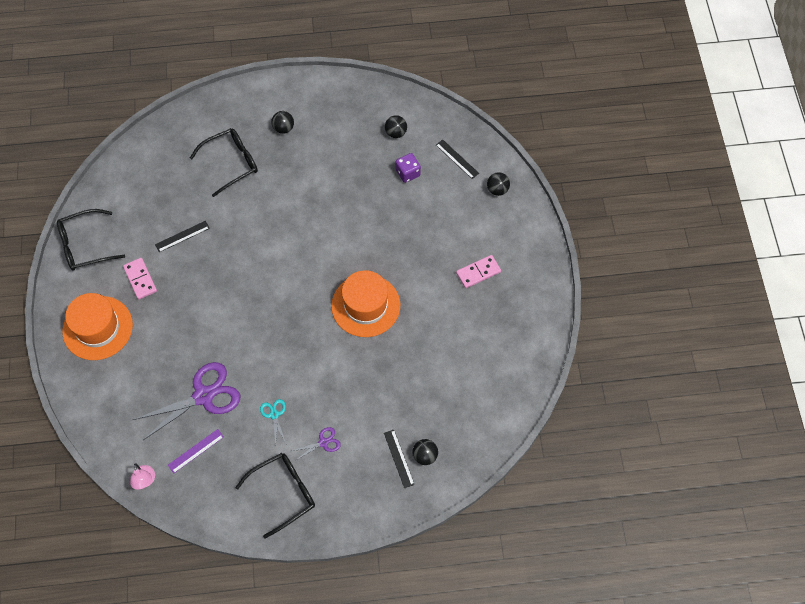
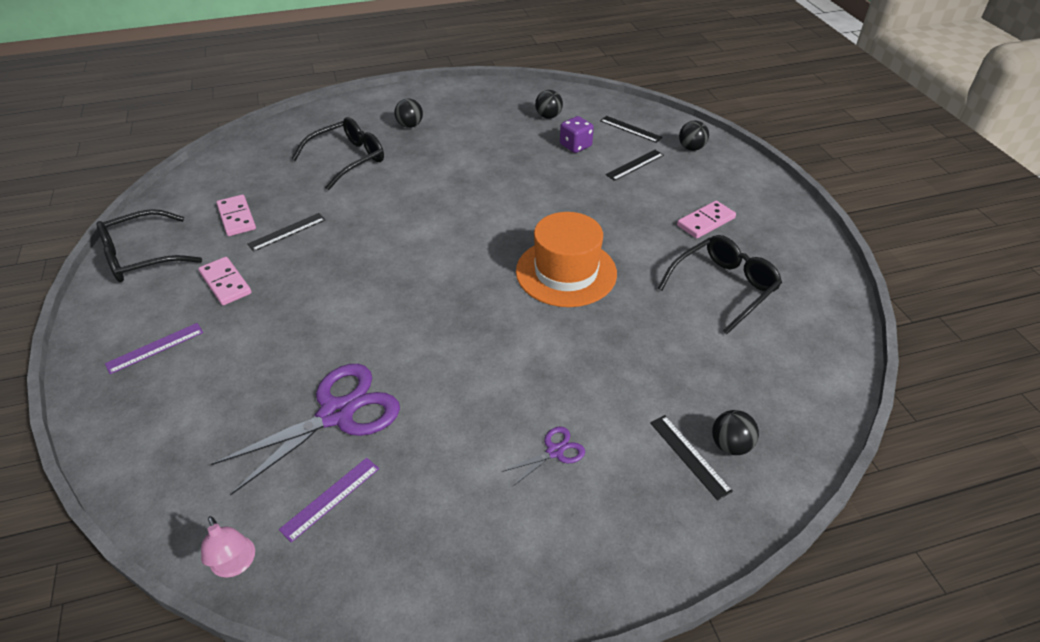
camera: 10 degrees left, 20 degrees down
orange hat [62,293,133,360] -> purple ruler [105,323,203,374]
black glasses [235,453,315,539] -> black glasses moved to [658,235,782,334]
turquoise scissors [260,399,286,446] -> none
none -> pink domino [216,195,256,236]
none -> black ruler [605,150,664,181]

